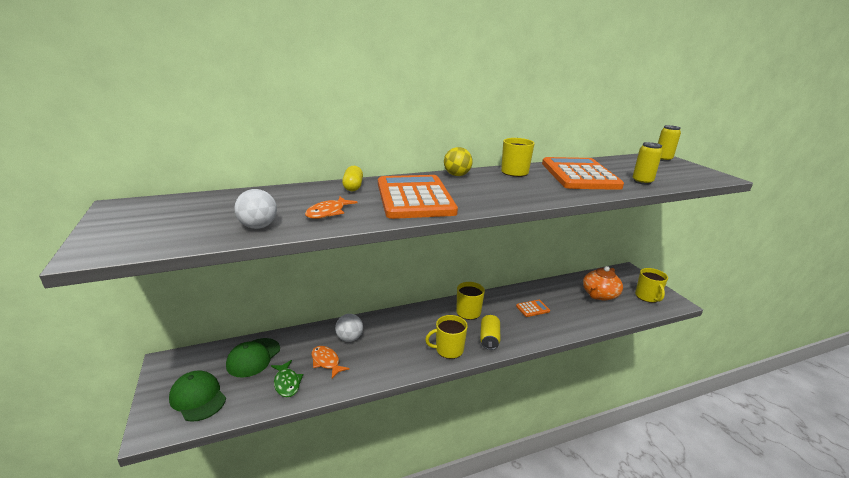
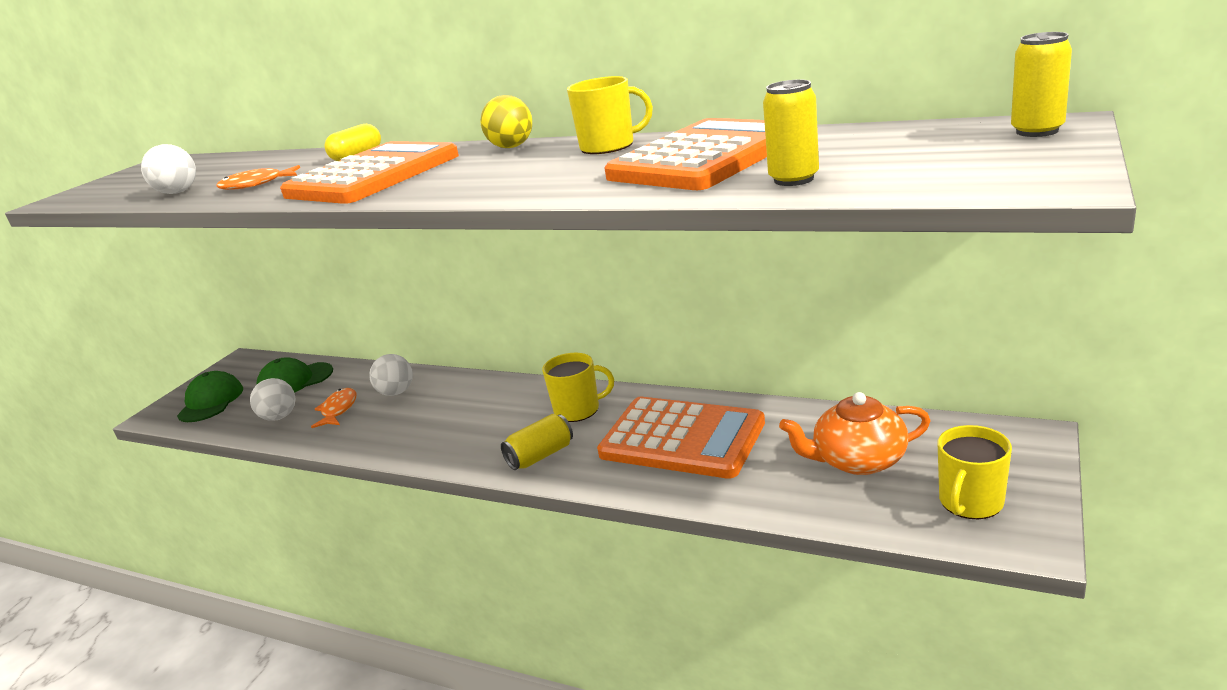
camera: 50 degrees right, 0 degrees up
green fish [271,360,303,397] -> white ball [250,378,296,421]
yellow mug [425,315,468,359] -> none
orange calculator [516,300,550,317] -> orange calculator [597,397,765,479], size x2.46

